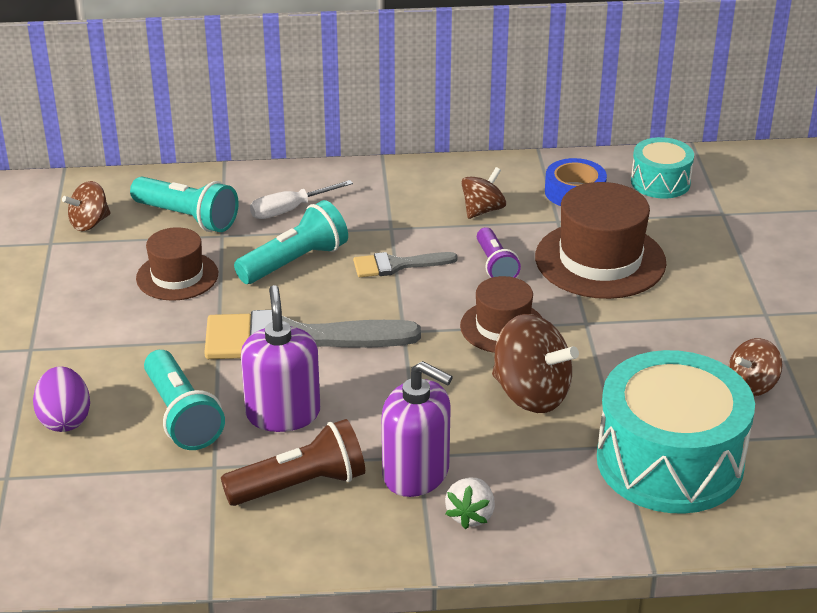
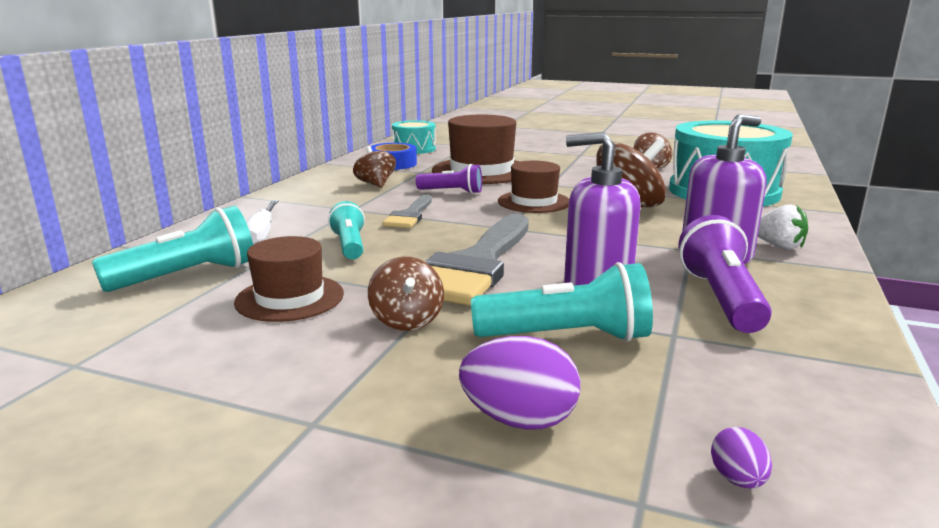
camera: 65 degrees left, 15 degrees down
brown spinning top [62,181,111,231] -> brown spinning top moved to [368,257,444,331]
brown flashlight [221,419,365,506] -> purple flashlight [678,215,772,333]
turquoise flashlight [234,200,348,284] -> turquoise flashlight [328,201,365,259], size x0.65
none -> purple egg [711,427,772,489]

